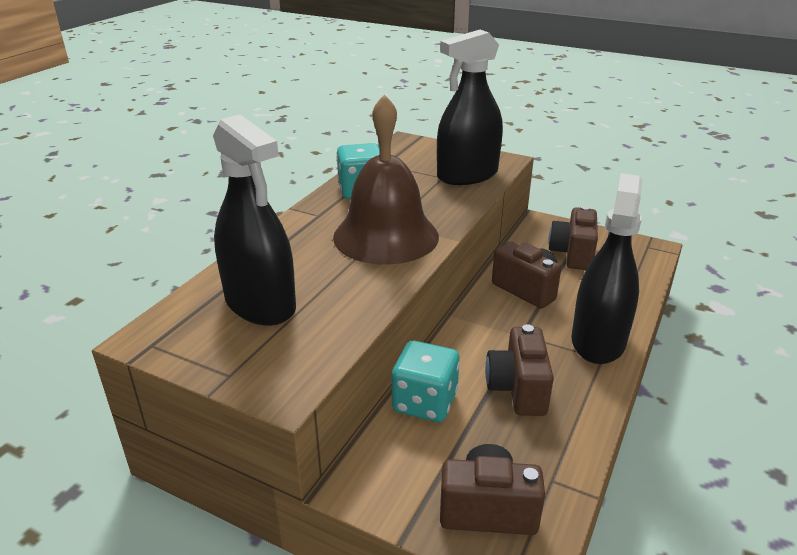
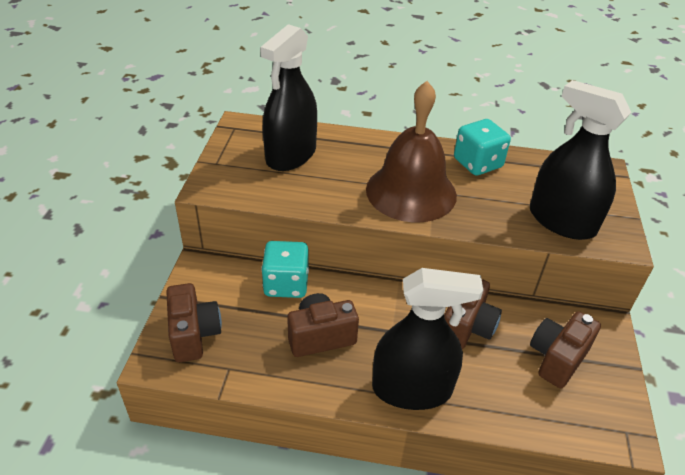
camera: 70 degrees right, 10 degrees up
brown camera [548,205,598,270] -> brown camera turned 45 degrees counterclockwise [530,311,601,388]

